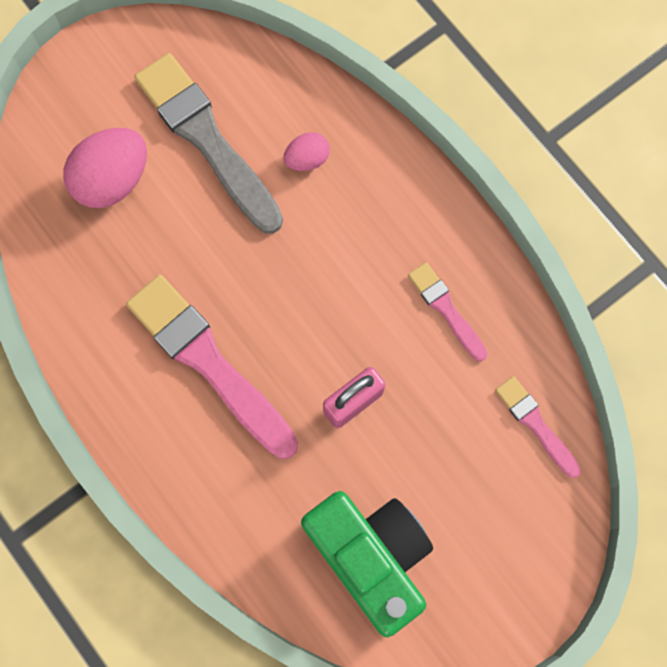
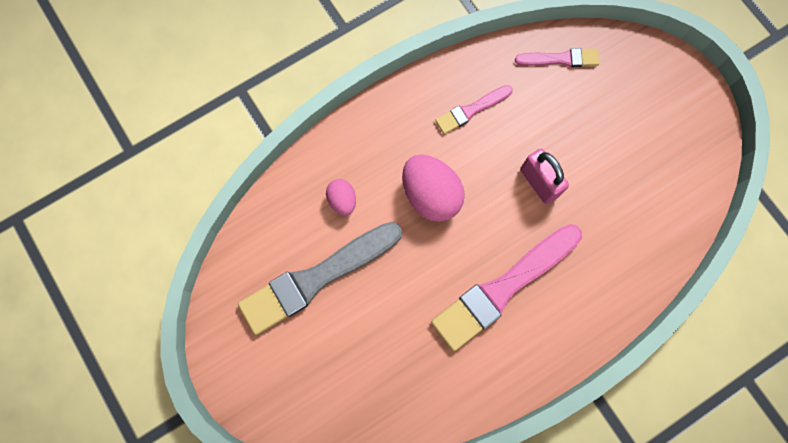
camera: 85 degrees left, 0 degrees up
pink egg [63,128,147,208] -> pink egg moved to [402,155,465,222]
green camera [301,491,433,637] -> none
pink brush [495,376,581,478] -> pink brush turned 150 degrees counterclockwise [515,48,599,67]

